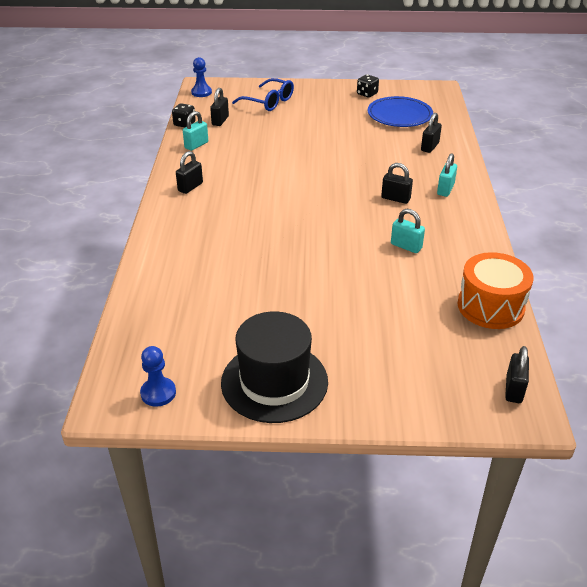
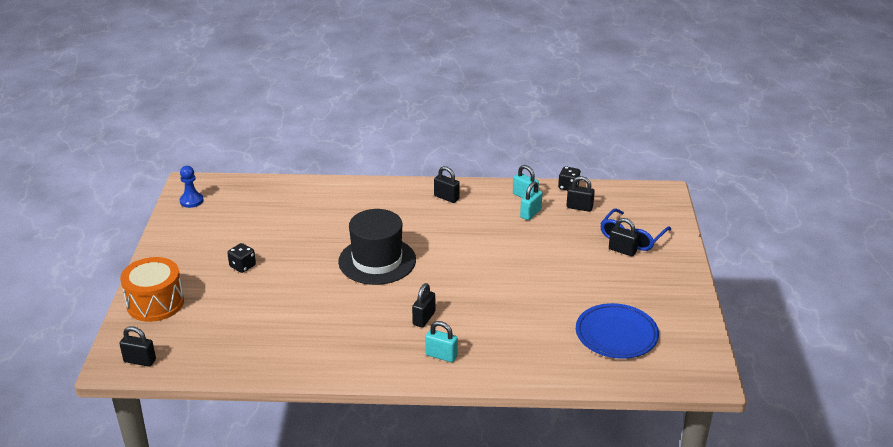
camera: 90 degrees right, 5 degrees down
blue pawn [191,57,212,97] -> none
black hat [221,311,328,423] -> black hat moved to [338,209,416,285]
black dice [357,74,379,98] -> black dice moved to [227,243,256,273]
turquoise padlock [391,209,425,253] -> turquoise padlock moved to [520,181,543,220]
black padlock [421,113,442,153] -> black padlock moved to [609,218,639,256]
orange drum [458,252,534,329] -> orange drum moved to [120,257,184,322]

